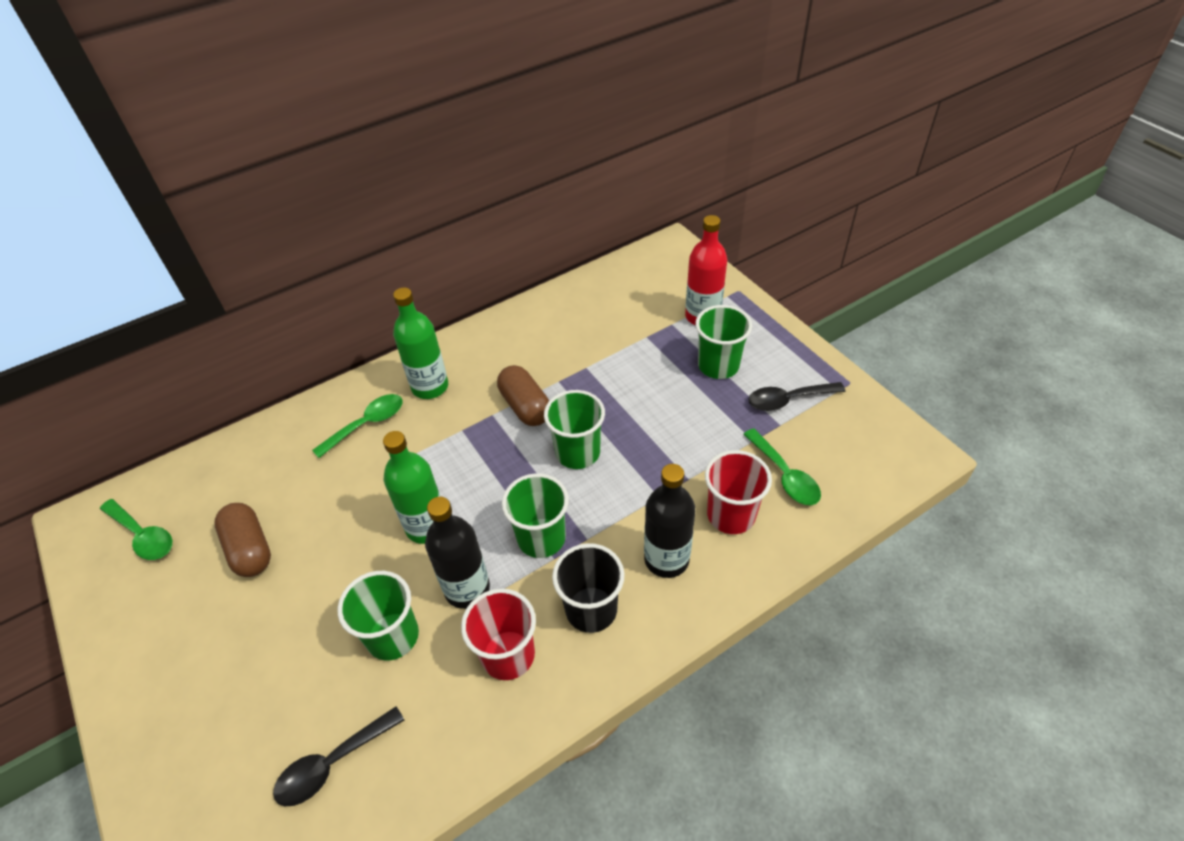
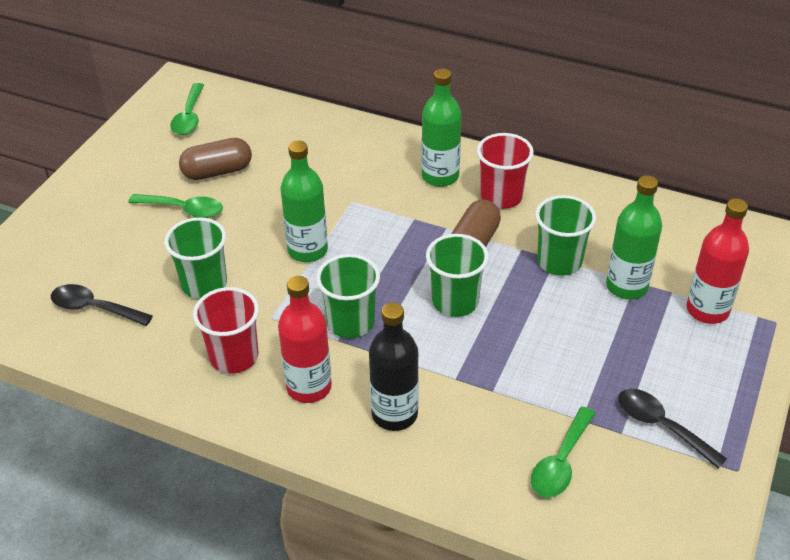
camera: 55 degrees right, 5 degrees down
brown capsule [214,503,271,577] -> brown capsule turned 45 degrees clockwise [179,138,252,180]
green spoon [312,394,403,458] -> green spoon moved to [128,194,223,218]
black bottle [425,497,490,609] -> none
black cup [552,543,625,633] -> red bottle [278,276,332,403]
green cup [695,305,752,379] -> green cup moved to [535,195,596,276]
red cup [705,450,772,534] -> red cup moved to [477,133,534,209]
none -> green bottle [606,175,662,300]

